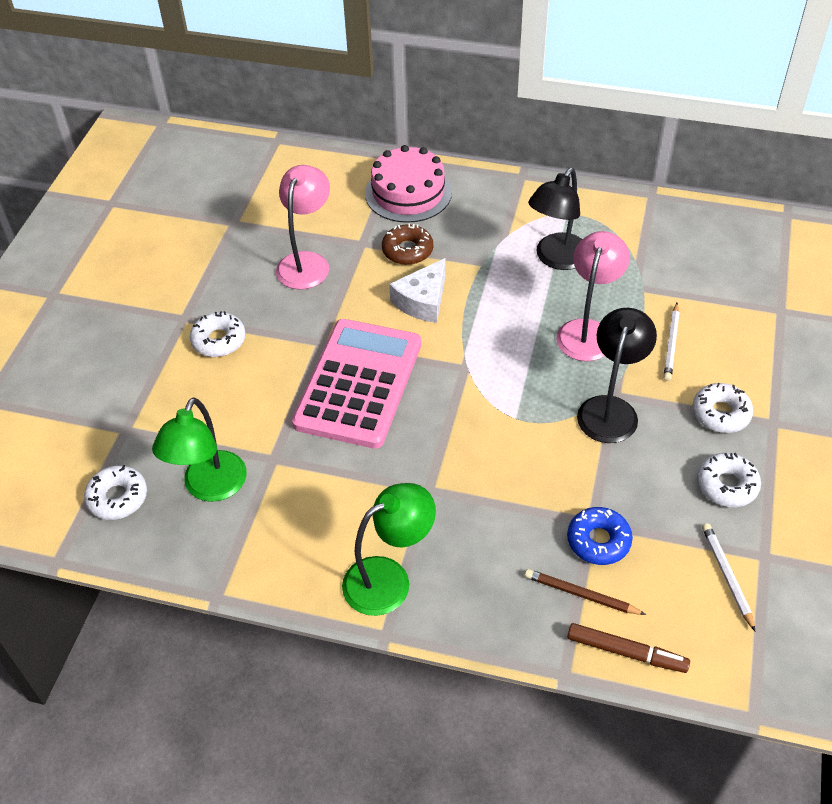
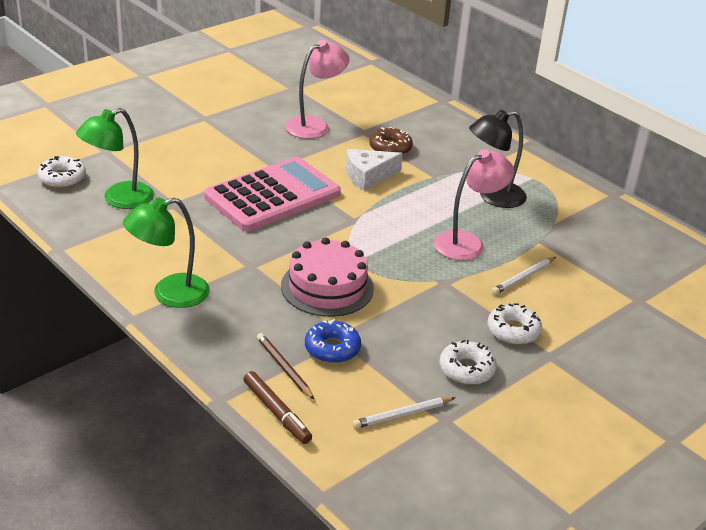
camera: 30 degrees right, 15 degrees down
white donut [190,311,246,357] -> none
green lamp [342,483,436,616] -> green lamp turned 150 degrees clockwise [123,197,210,308]
pink cake [365,145,452,223] -> pink cake moved to [281,237,374,317]
black lamp [577,308,657,443] -> none
white pencil [702,523,755,631] -> white pencil turned 135 degrees counterclockwise [353,397,456,429]

